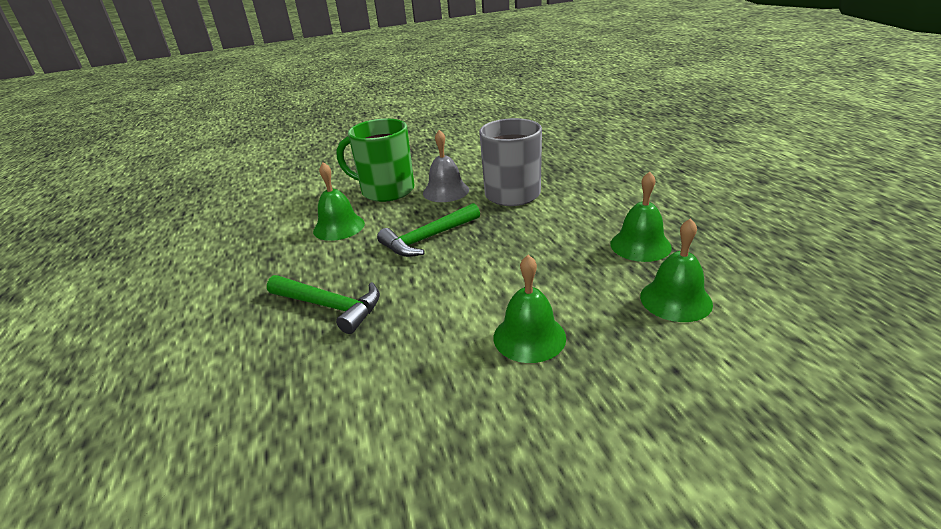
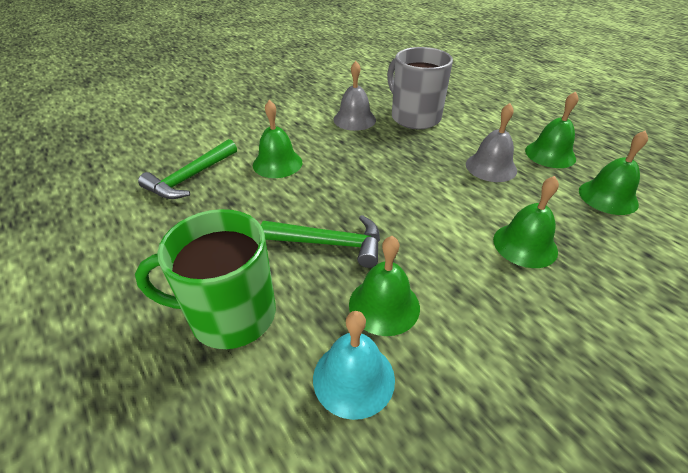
camera: 20 degrees left, 10 degrees up
green mug [336,118,414,202] -> green mug moved to [135,209,276,349]
green hammer [377,203,480,257] -> green hammer moved to [138,139,237,199]
none -> turquoise bell [313,311,395,420]
none -> green bell [349,236,420,336]
none -> grey bell [466,103,517,182]

